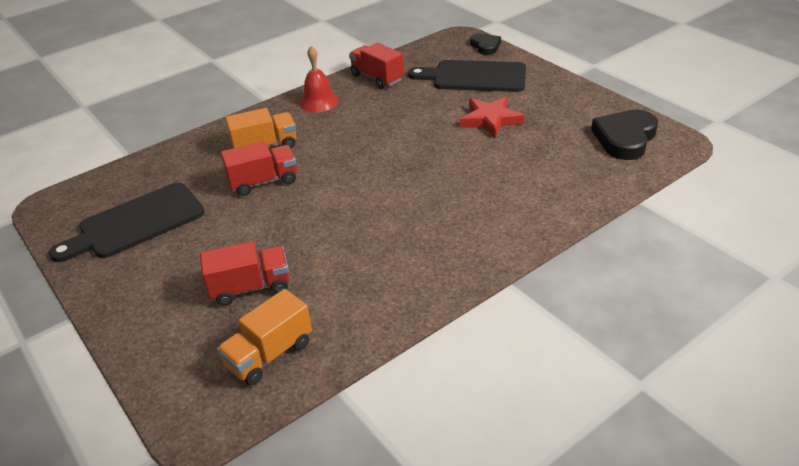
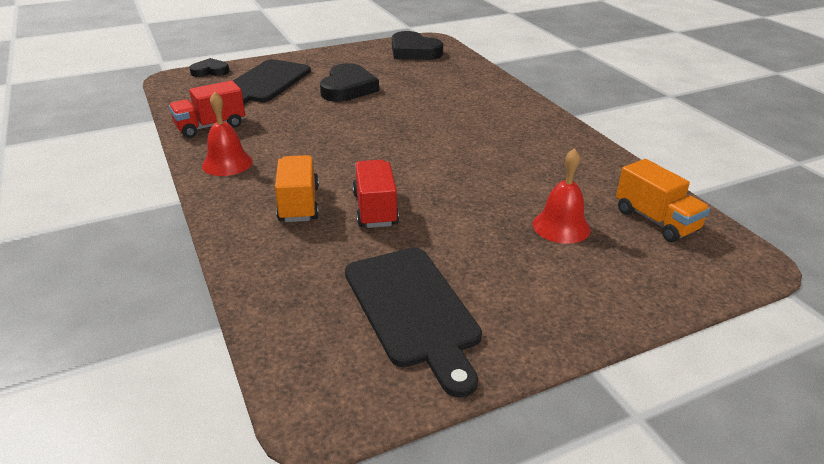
camera: 80 degrees left, 5 degrees down
red truck [200,241,290,306] -> red bell [533,148,591,244]
red star [460,97,525,138] -> black heart [320,63,379,102]

